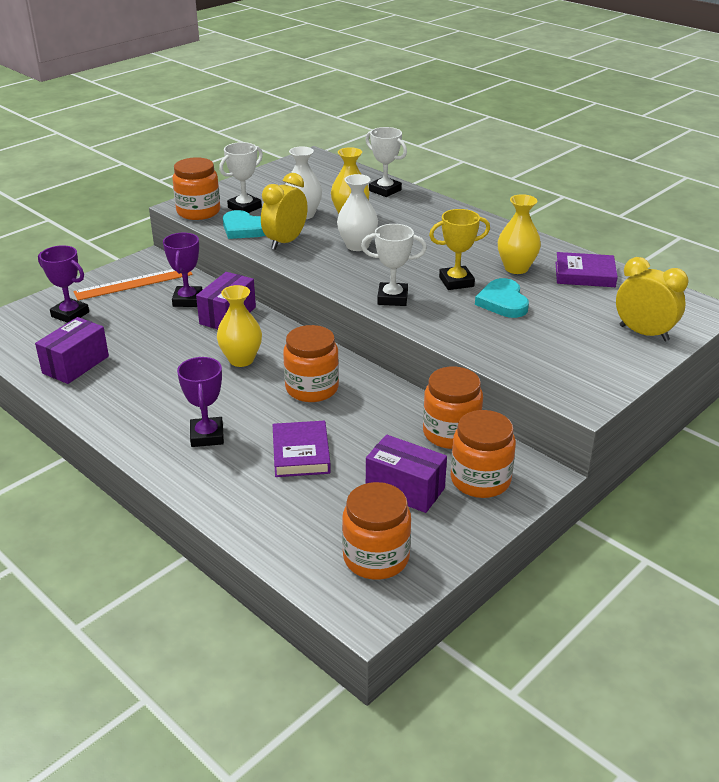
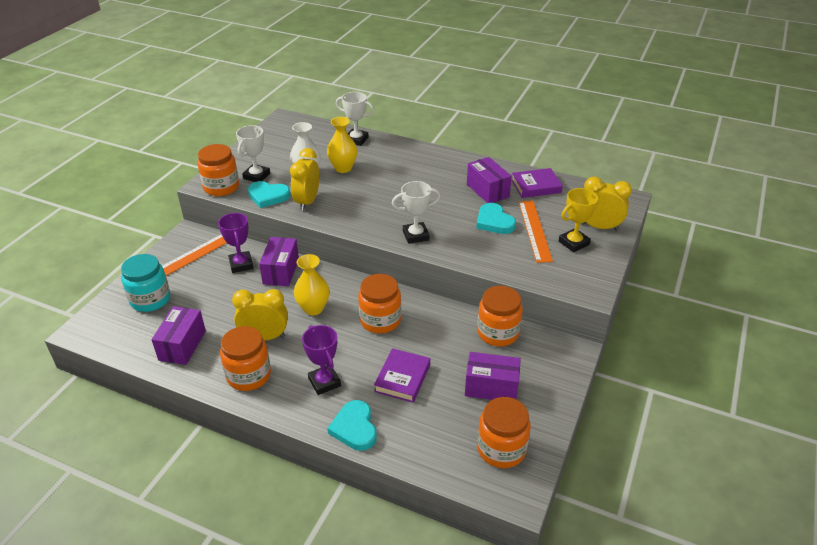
camera: 20 degrees left, 5 degrees up
purple trophy [38,245,89,323] -> turquoise jar [121,254,170,312]
purple book [273,421,331,477] -> purple book turned 45 degrees clockwise [374,348,430,403]
white vase [337,174,378,251] -> none
yellow trophy [429,209,490,290] -> yellow trophy moved to [559,188,600,252]
orange jar [451,410,516,498] -> orange jar moved to [220,326,271,391]
yellow vase [498,194,541,274] -> purple box [467,157,512,203]
none -> yellow clock [232,289,288,340]
none -> turquoise heart [327,400,377,451]
none -> orange ruler [519,201,553,263]

